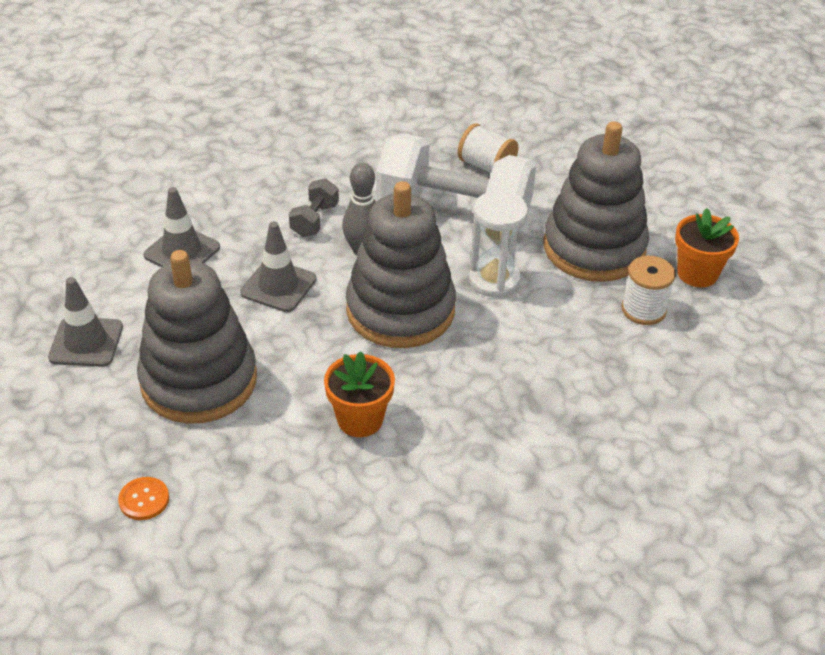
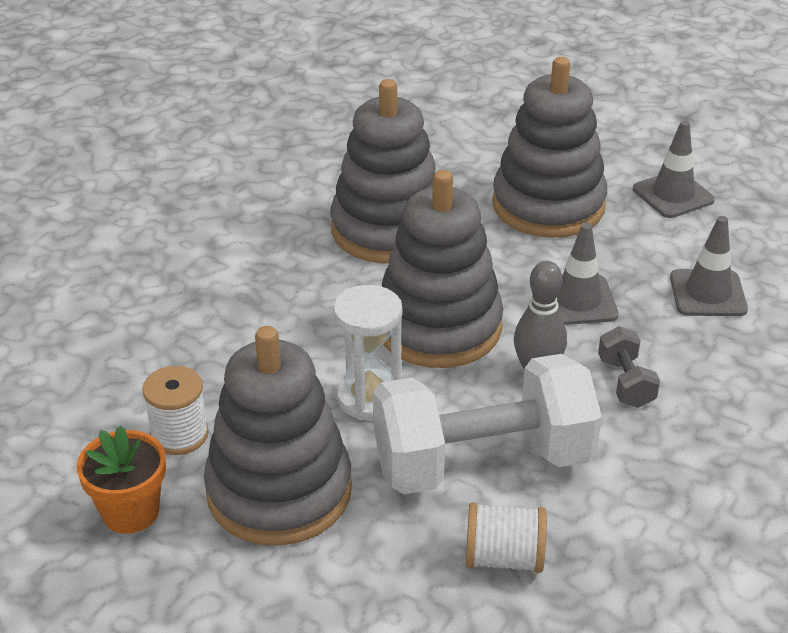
camera: 150 degrees right, 5 degrees down
orange button [118,477,169,520] -> none
orange flower pot [324,351,395,437] -> grey stacking toy [330,79,436,264]

